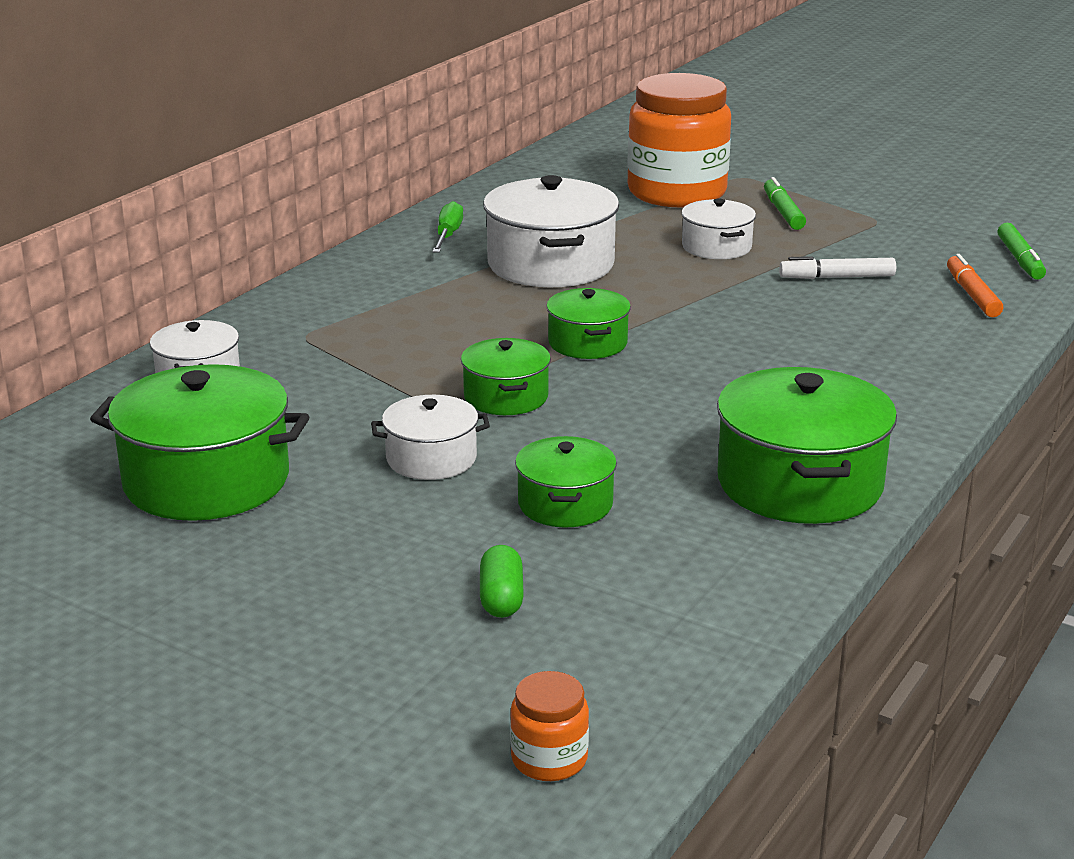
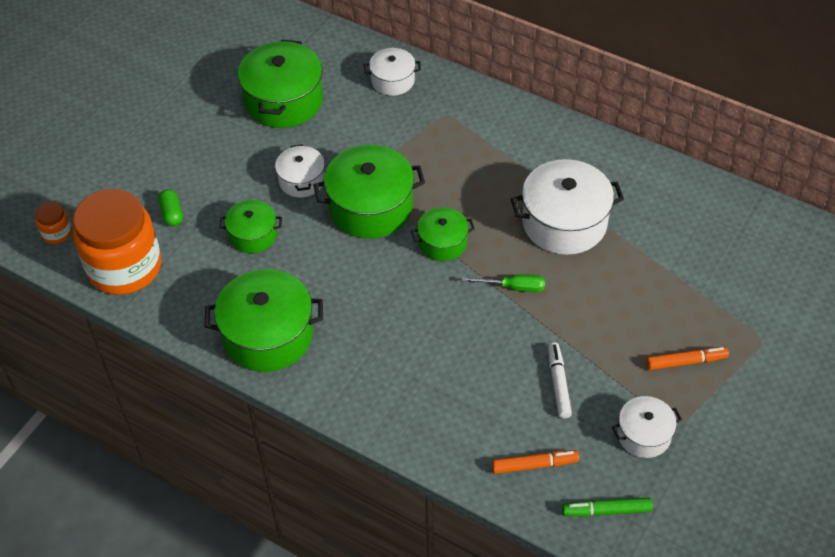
camera: 90 degrees right, 25 degrees up
green screwdriver [432,201,463,253] -> green screwdriver moved to [461,274,545,292]
green pot [461,338,551,415] -> green pot [313,145,425,239], size x1.77
green capsule [480,545,524,618] -> green capsule turned 75 degrees clockwise [158,189,183,226]
orange jar [627,73,731,208] -> orange jar moved to [73,189,161,295]
white pot [682,198,756,259] -> white pot moved to [612,396,682,458]
green marker [764,177,806,230] -> orange marker [646,347,729,370]

